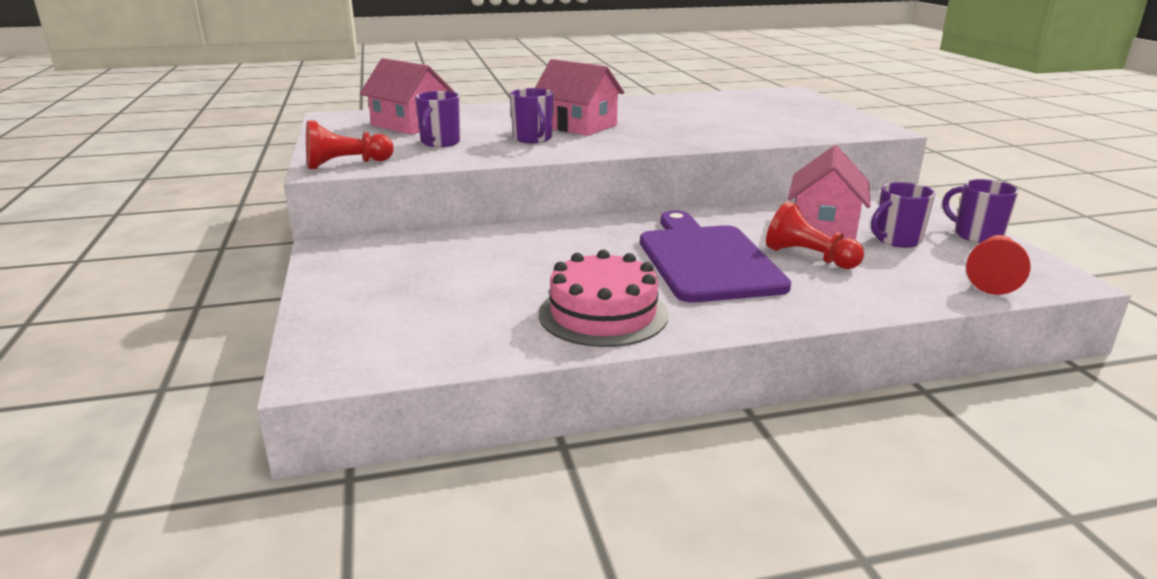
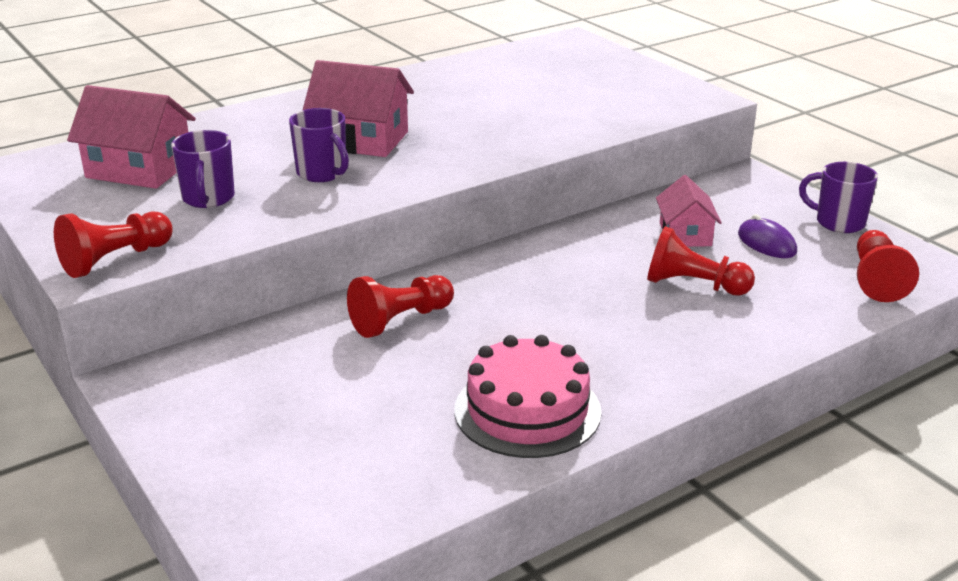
camera: 20 degrees left, 5 degrees up
purple cutting board [640,211,791,303] -> none
pink house [788,145,871,240] -> pink house [656,175,722,247], size x0.64
purple mug [871,182,935,248] -> purple mouse [738,214,797,258]
none -> red pawn [347,275,454,338]

